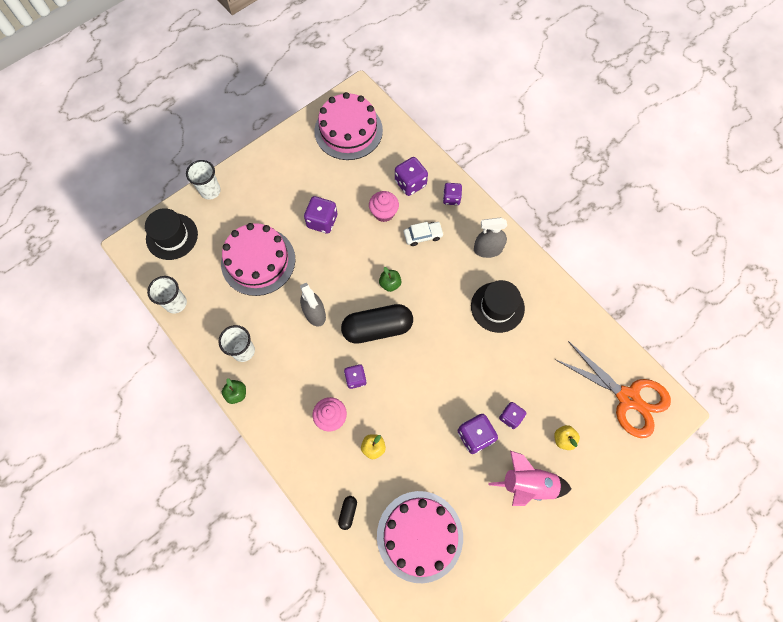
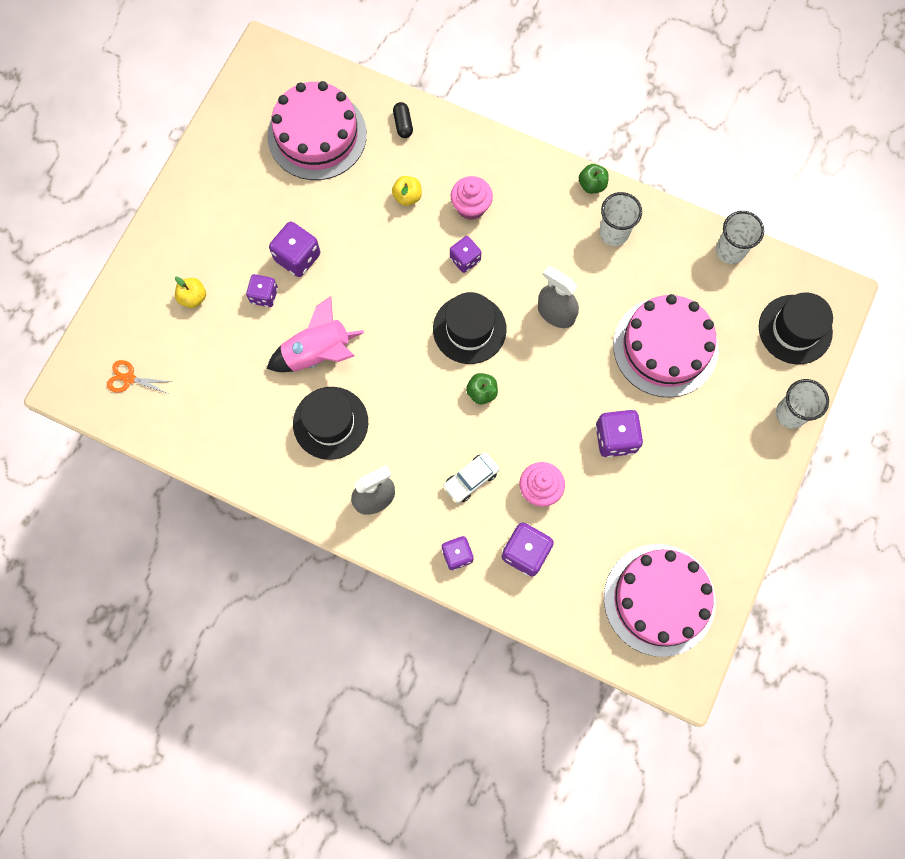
camera: 155 degrees right, 5 degrees up
black capsule [341,304,413,344] -> black hat [433,292,507,364]
pink rocket [488,451,572,506] -> pink rocket moved to [267,296,364,372]
orange scissors [555,341,671,438] -> orange scissors [107,360,172,394], size x0.42

